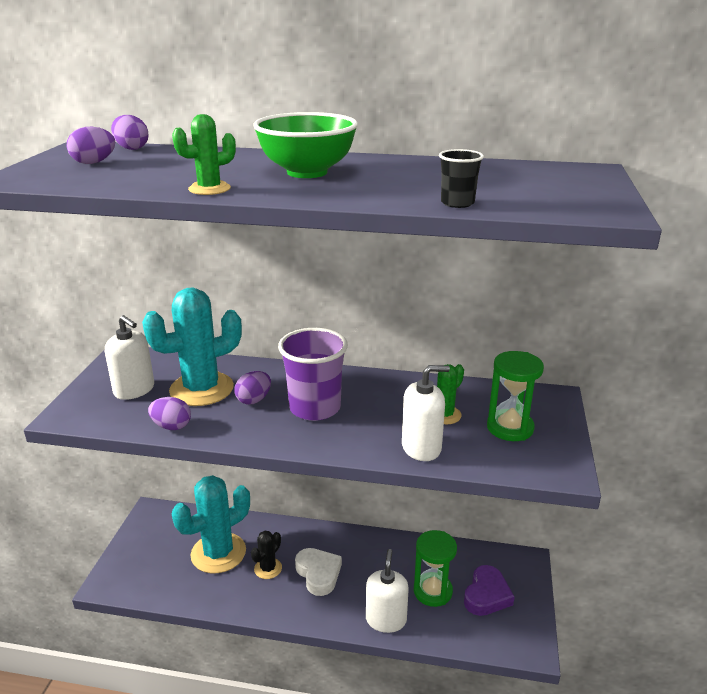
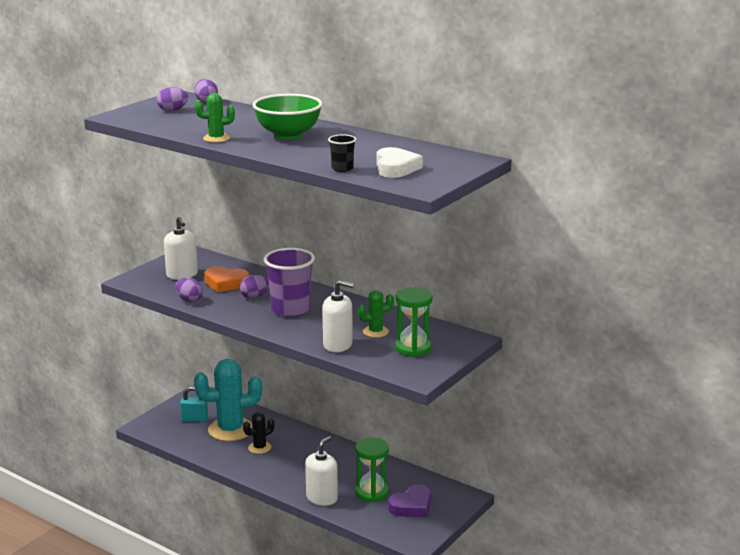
camera: 25 degrees right, 5 degrees down
turquoise cactus [142,288,242,406] -> orange heart [204,266,249,292]
white heart [295,548,342,596] -> white heart moved to [376,147,423,178]
none -> turquoise padlock [180,386,208,422]

